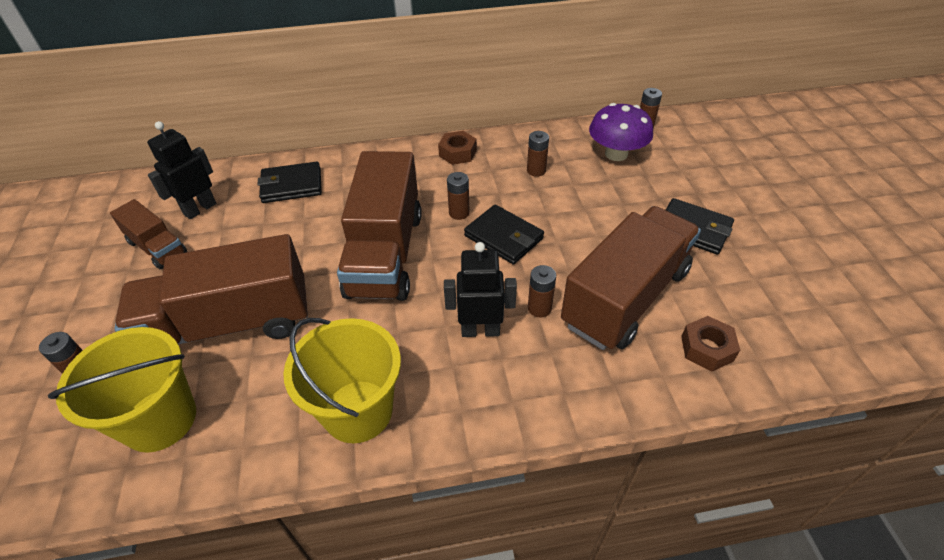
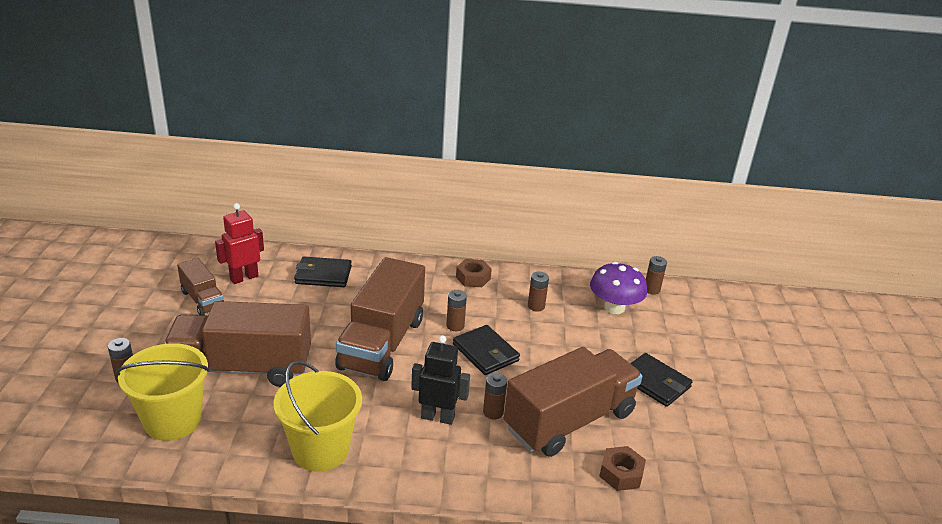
camera: 10 degrees right, 15 degrees down
black robot [147,121,216,219] -> red robot [215,203,264,284]

